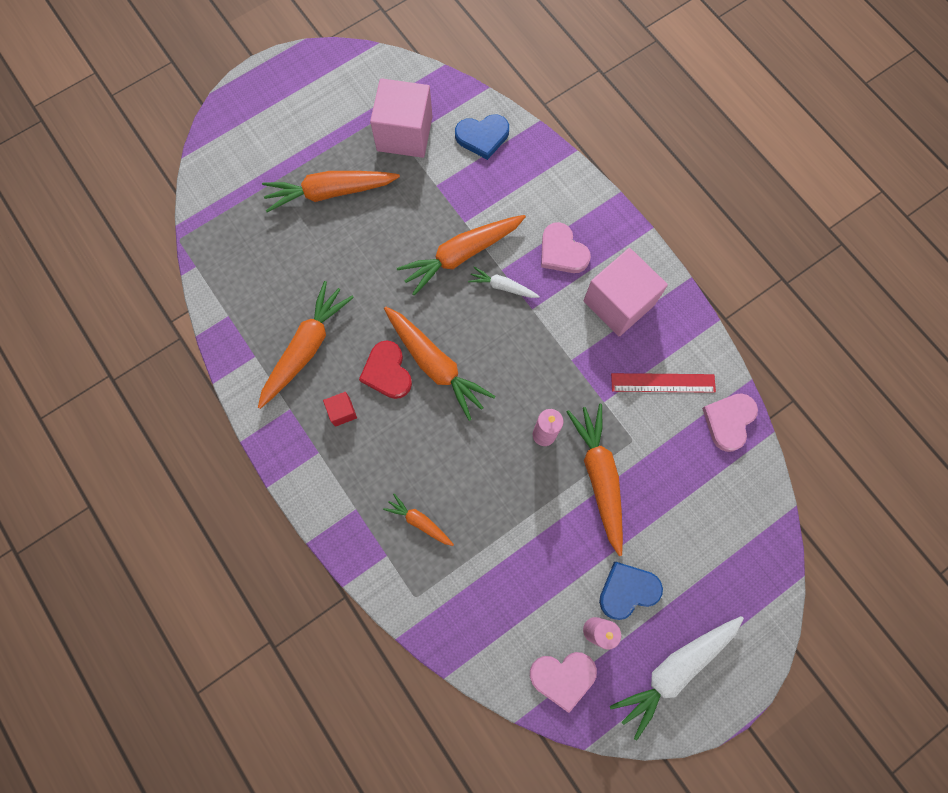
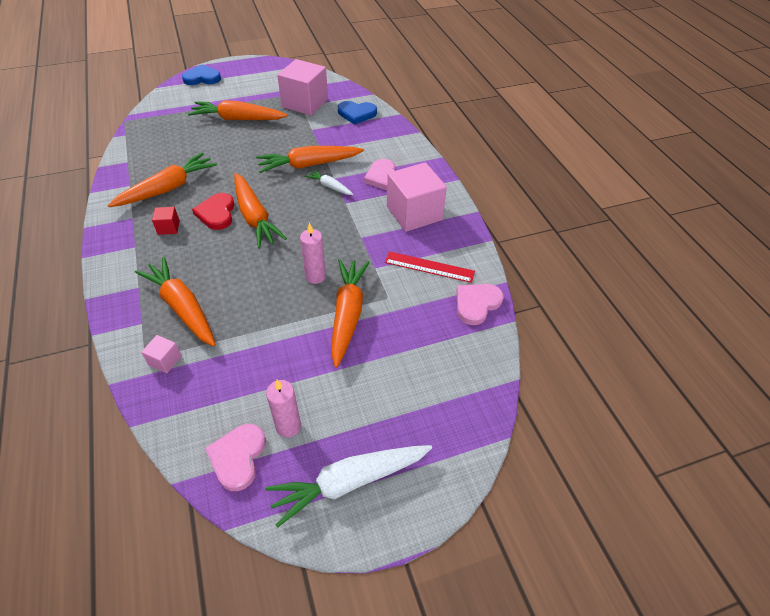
camera: 15 degrees right, 25 degrees down
orange carrot [383,494,454,546] -> orange carrot [135,257,216,347], size x1.93
pink heart [530,652,597,713] -> pink heart turned 90 degrees clockwise [205,424,266,491]
blue heart [599,562,663,620] -> blue heart moved to [182,64,221,85]
none -> pink cube [141,335,182,373]

